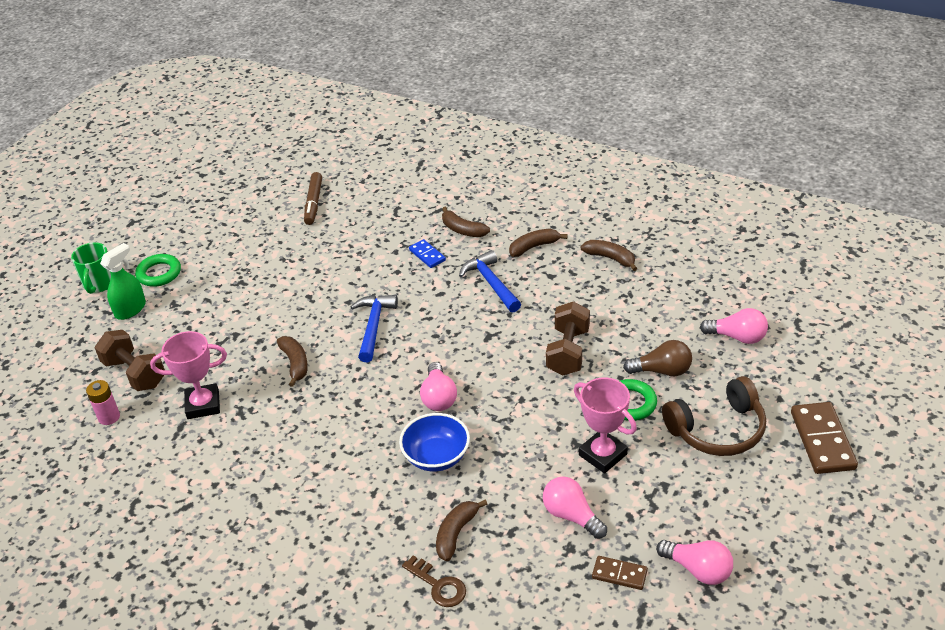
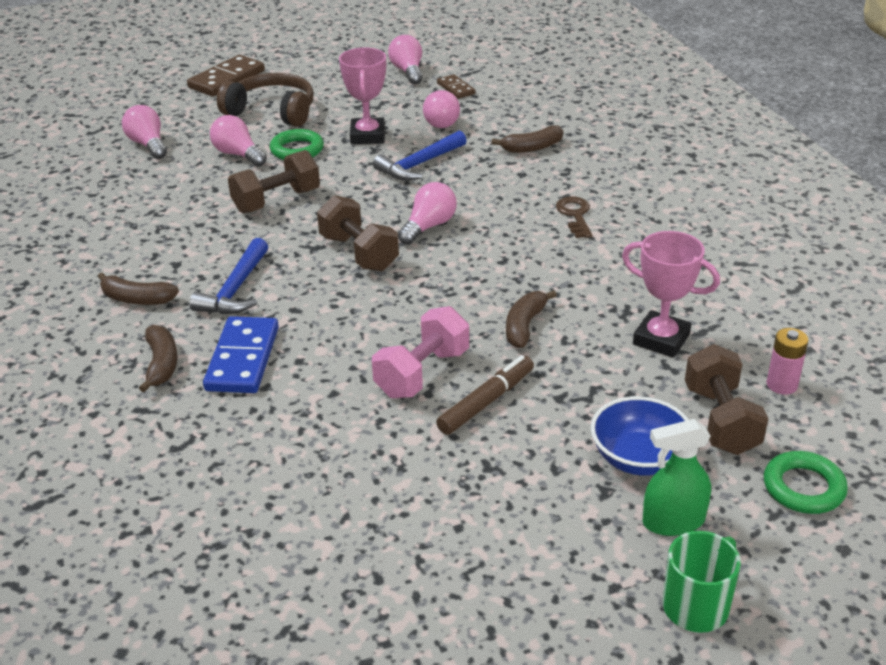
camera: 140 degrees left, 5 degrees down
green ring [135,254,181,287] -> green ring moved to [764,451,848,514]
brown marker [304,172,322,225] -> brown marker moved to [436,355,534,435]
blue hammer [350,295,398,362] -> blue hammer moved to [373,130,467,181]
blue bowl [399,413,470,472] -> blue bowl moved to [591,396,689,475]
brown key [402,555,466,607] -> brown key moved to [556,196,592,238]
blue domino [409,239,446,268] -> blue domino [203,316,279,393], size x1.79
brown banana [581,240,637,271] -> none
brown light bulb [623,340,692,376] -> pink light bulb [210,115,267,167]
none -> brown dumbbell [317,195,399,271]
none -> pink dumbbell [372,306,469,398]

